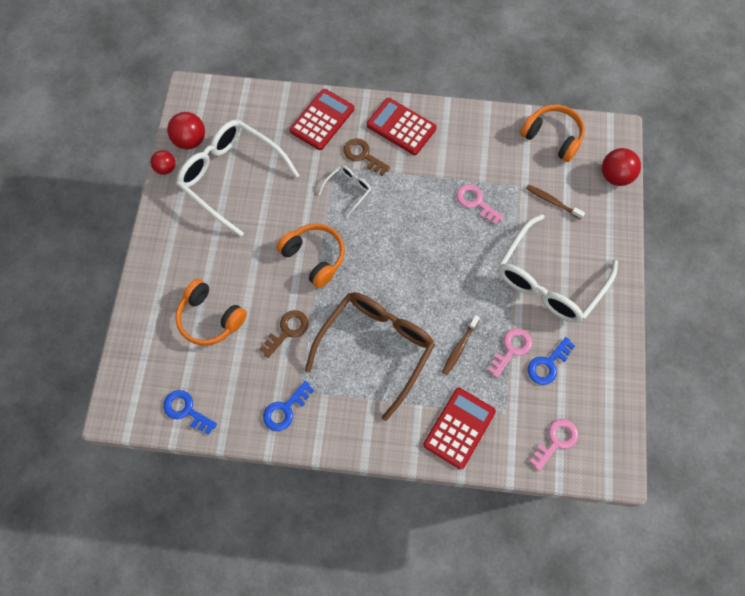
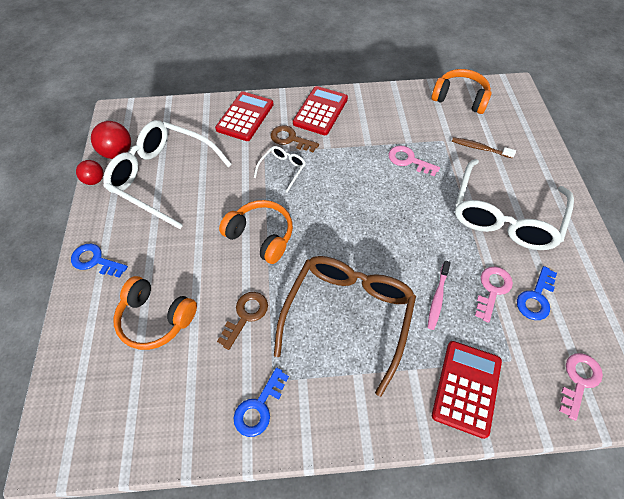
camera: 10 degrees left, 10 degrees down
blue key [163,390,217,435] -> blue key moved to [71,244,128,278]
red calculator [367,98,436,155] -> red calculator turned 90 degrees clockwise [293,86,348,135]
brown toothbrush [442,315,480,375] -> pink toothbrush [427,261,451,330]
red ball [602,148,641,186] -> none

